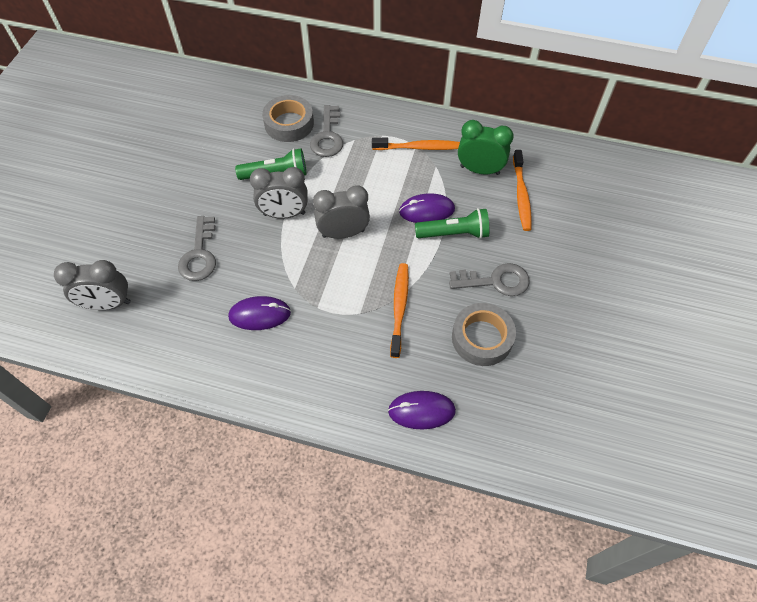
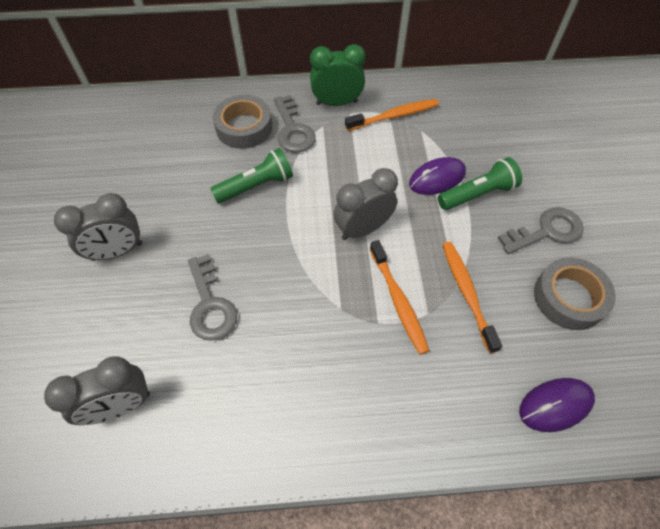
camera: 20 degrees left, 0 degrees up
purple mouse [228,296,291,330] -> none
grey clock [250,167,307,218] -> grey clock moved to [54,193,142,261]
green clock [458,120,514,175] -> green clock moved to [310,44,366,106]
orange toothbrush [513,150,532,231] -> orange toothbrush moved to [370,240,430,355]

